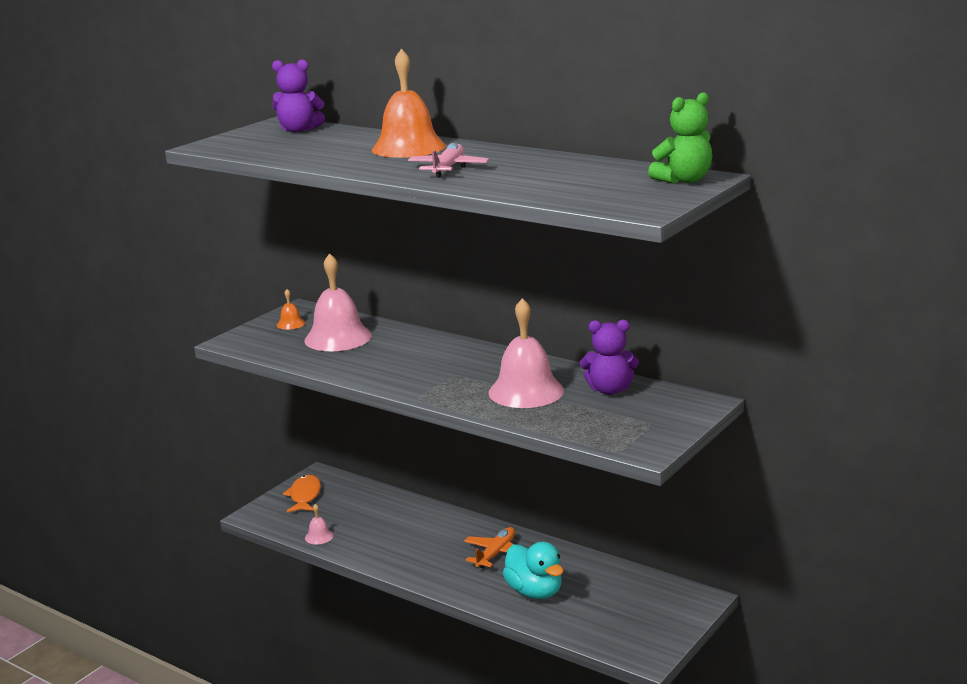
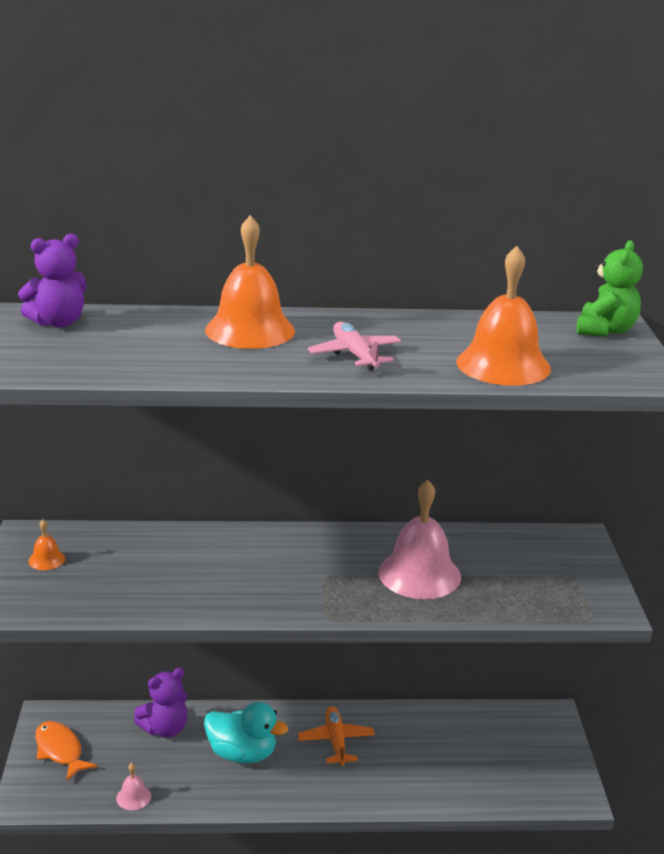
camera: 40 degrees left, 5 degrees up
pink bell [304,253,372,351] -> none
turquoise duck [503,542,563,599] -> turquoise duck moved to [204,702,288,763]
purple teddy bear [580,320,639,395] -> purple teddy bear moved to [134,667,188,738]
none -> orange bell [456,246,551,386]

